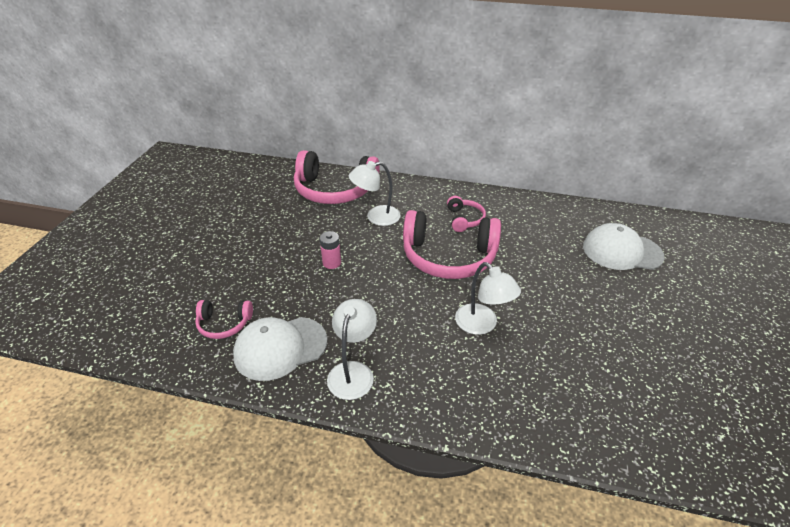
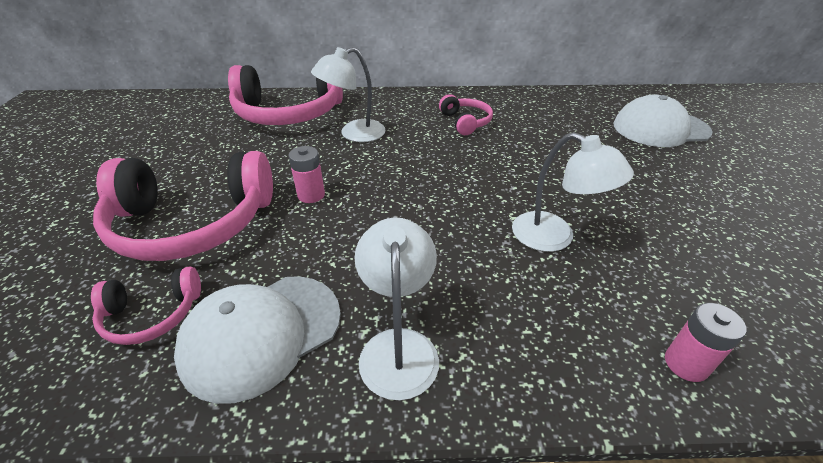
camera: 15 degrees left, 0 degrees up
pink headphones [403,210,501,279] -> pink headphones moved to [93,151,273,261]
none -> pink battery [665,303,746,382]

